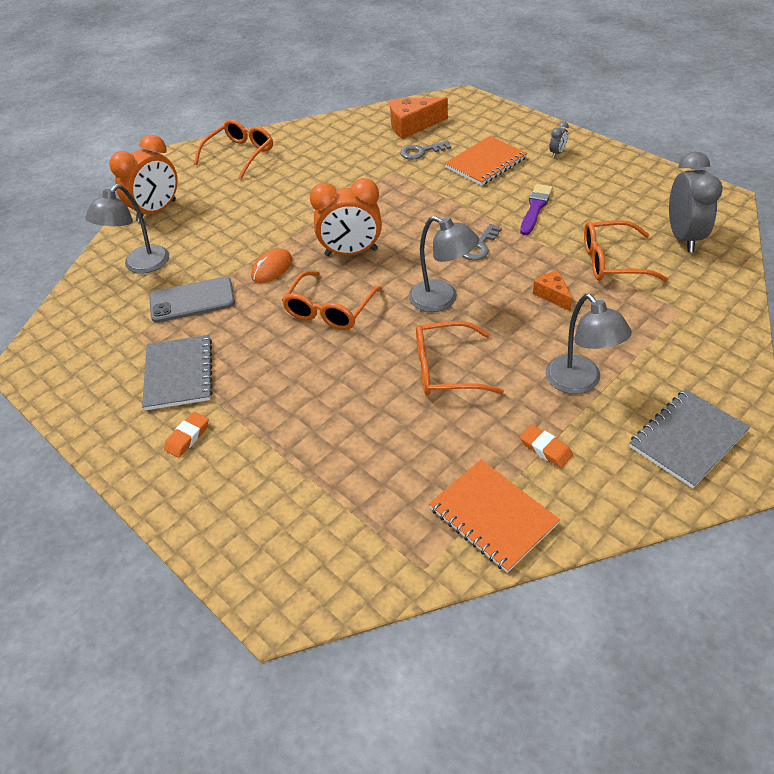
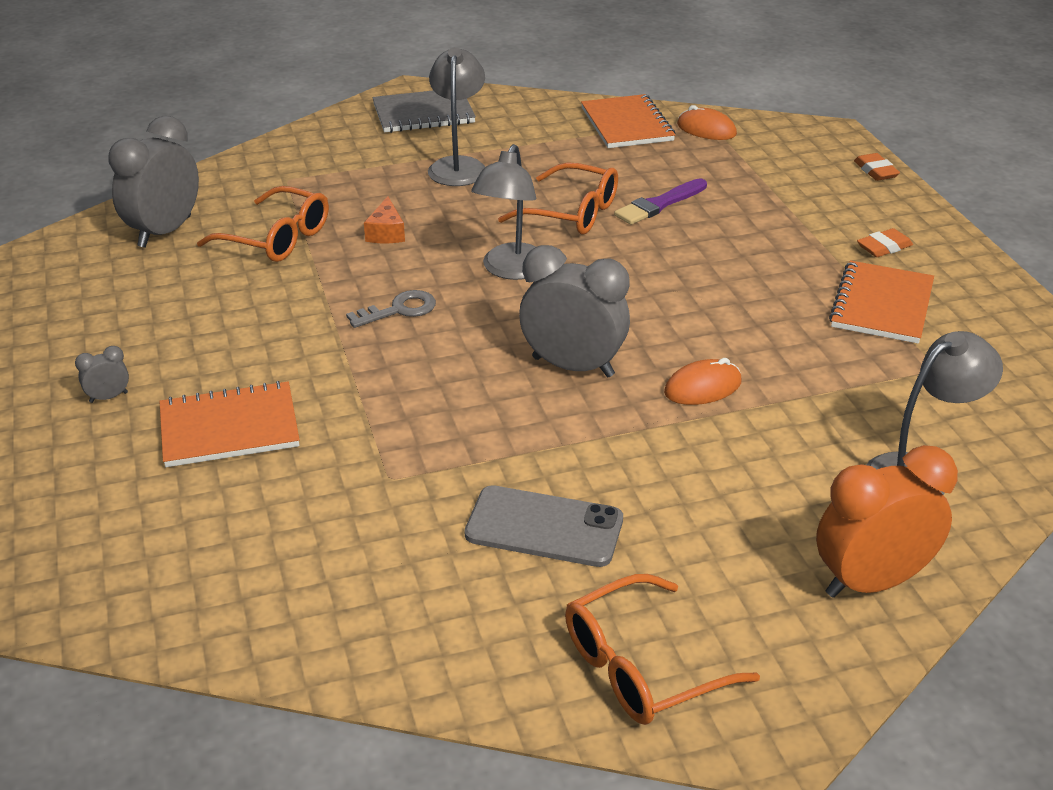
camera: 155 degrees left, 10 degrees down
grey notebook [142,335,212,410] -> orange notebook [829,260,934,344]
grey phone [149,277,235,323] -> grey phone moved to [464,485,623,567]
orange glasses [282,271,382,330] -> none
orange clock [310,178,382,256] -> grey clock [519,245,630,377]
orange cheese [390,98,448,139] -> none
grey key [400,141,451,160] -> none
grey lamp [409,216,479,312] -> grey lamp turned 135 degrees counterclockwise [471,144,536,280]
purple brush [520,184,553,235] -> purple brush moved to [614,178,707,225]
orange eraser [520,424,573,468] -> orange eraser moved to [854,153,900,181]
none -> orange mouse [677,105,737,140]

